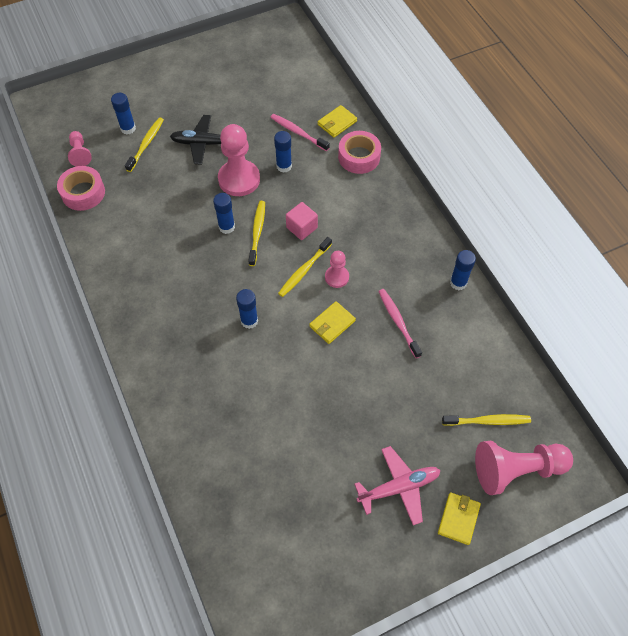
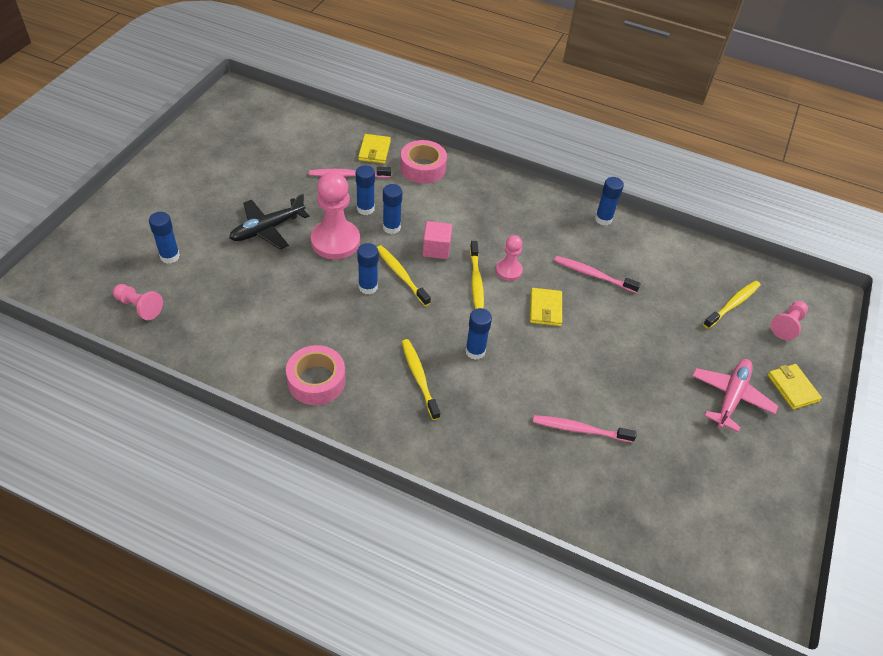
camera: 45 degrees left, 10 degrees down
pink tape [57,166,105,211] -> pink tape moved to [286,345,346,405]
yellow toothbrush [125,117,164,172] -> yellow toothbrush moved to [402,339,440,420]
pink pawn [475,441,573,495] -> pink pawn [771,301,808,340], size x0.54
none -> blue glue stick [383,184,402,234]
none -> pink toothbrush [533,415,637,443]

